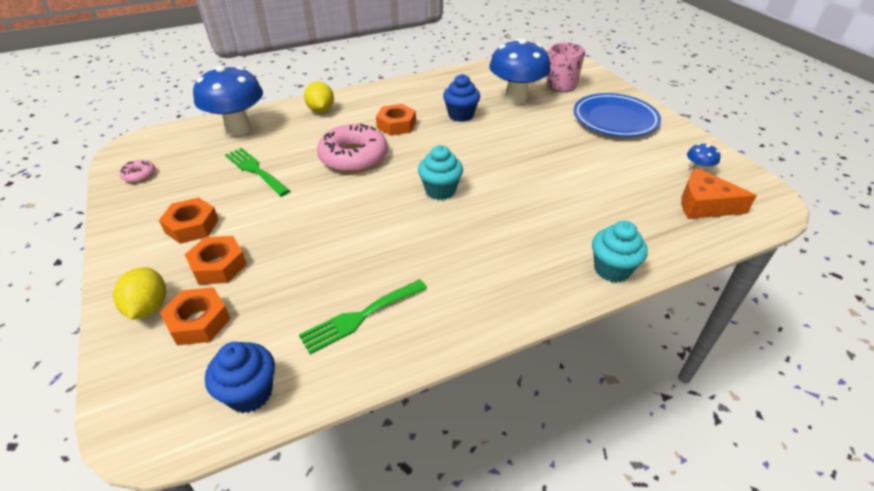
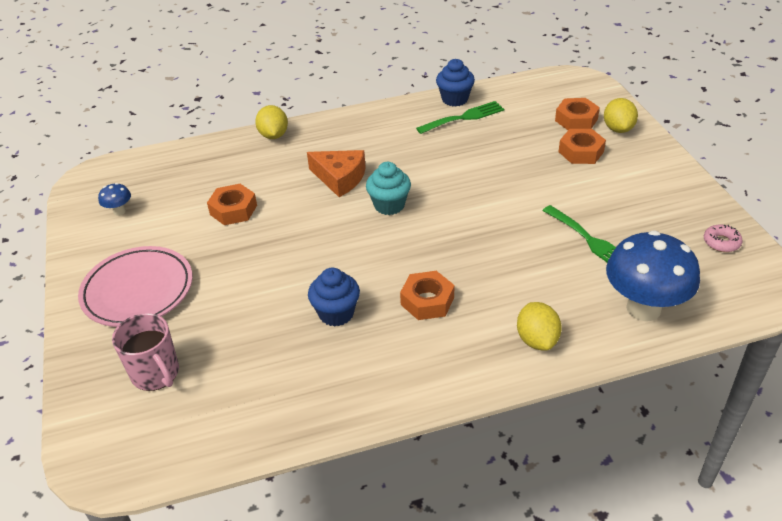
camera: 170 degrees left, 0 degrees up
orange nut [159,197,219,244] -> orange nut moved to [207,184,257,225]
blue cupcake [205,342,275,413] -> blue cupcake moved to [436,59,475,107]
pink donut [317,124,388,172] -> none
blue mushroom [489,38,551,105] -> none
blue plate [574,93,661,137] -> pink plate [78,246,193,327]
turquoise cupcake [592,221,647,282] -> yellow lemon [255,105,288,139]
orange cheese [681,168,757,219] -> orange cheese moved to [307,150,366,197]

